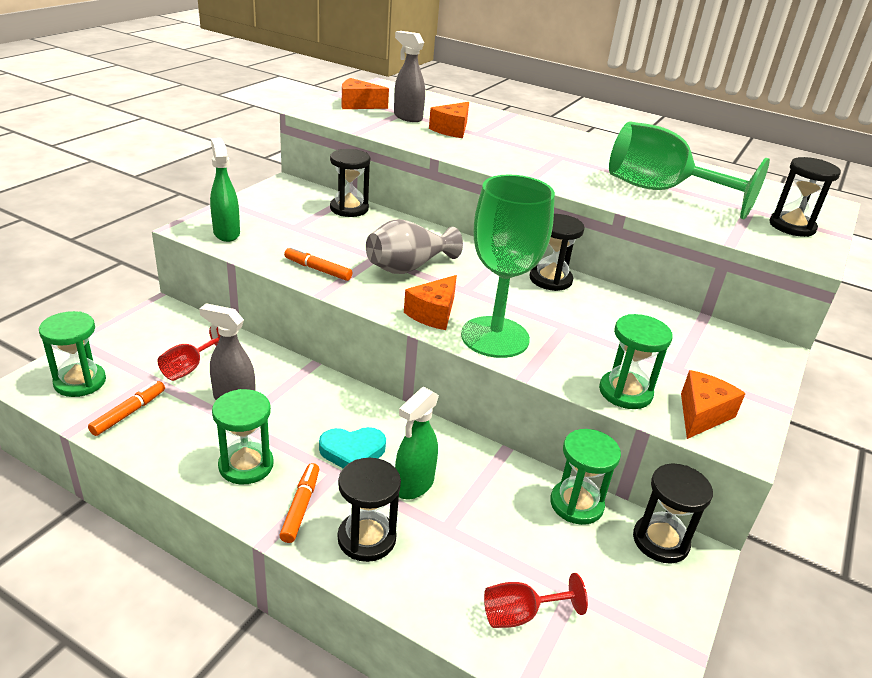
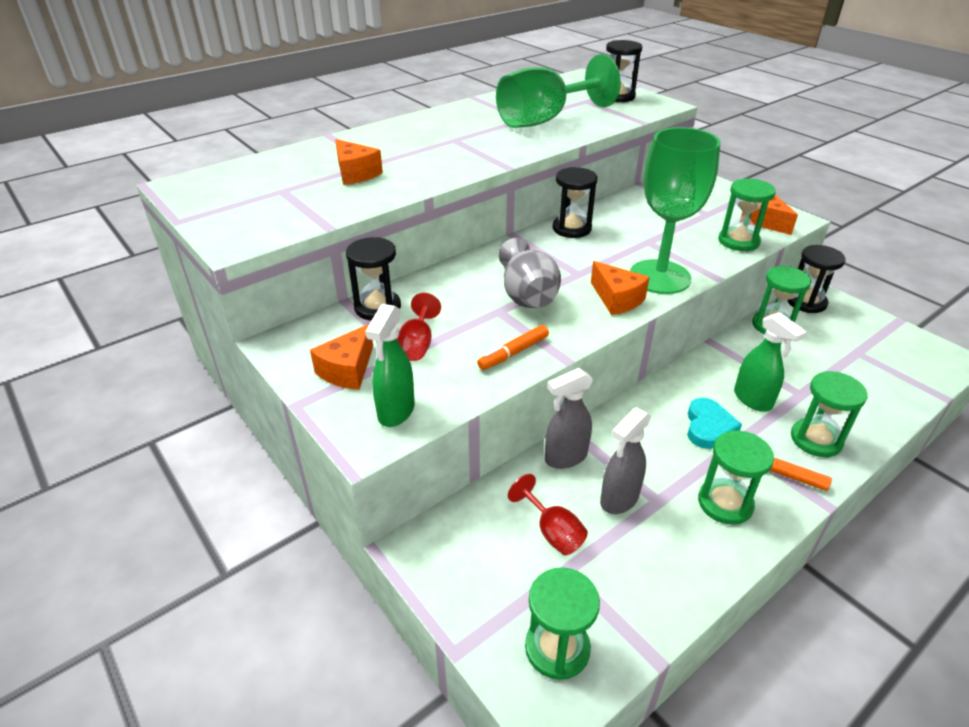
camera: 65 degrees left, 5 degrees up
orange marker [88,381,165,436] -> none
green spray bottle [210,138,240,242] -> green spray bottle turned 75 degrees counterclockwise [365,304,415,427]
black hourglass [338,458,401,562] -> green hourglass [791,371,868,457]
orange cheese [342,78,389,109] -> orange cheese moved to [310,324,373,390]
grey spray bottle [394,31,425,122] -> grey spray bottle moved to [545,368,593,469]
red goblet [484,573,588,628] -> red goblet moved to [397,293,441,361]

